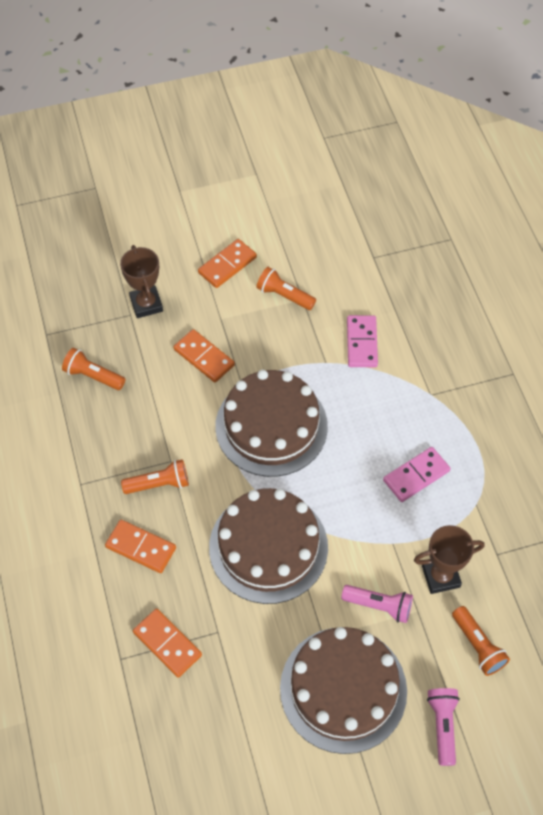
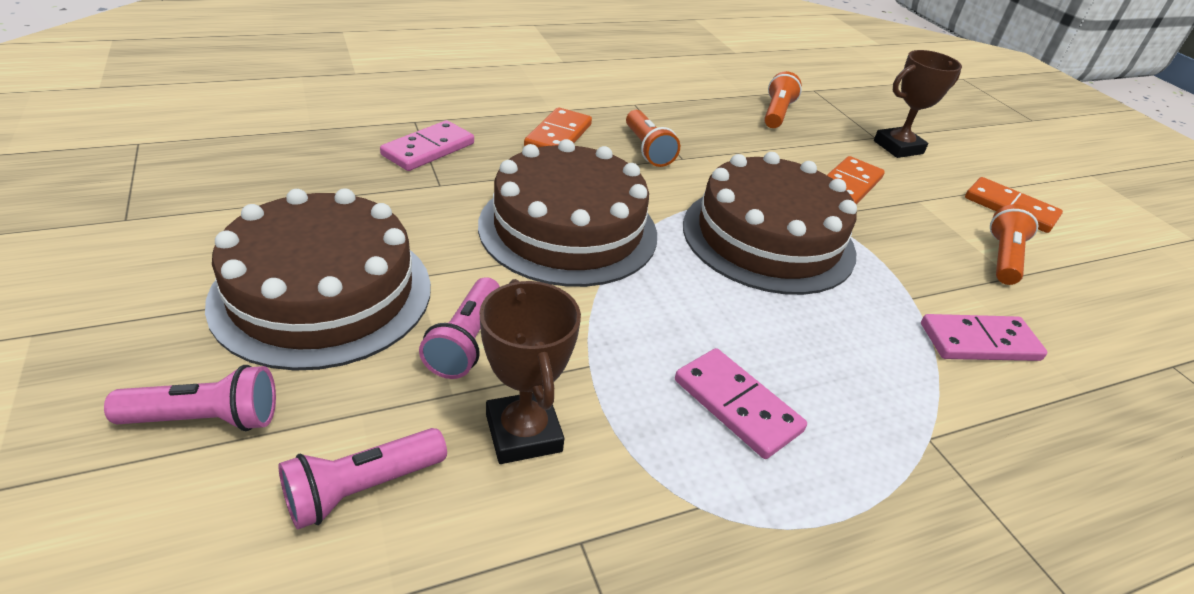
camera: 80 degrees right, 20 degrees down
orange domino [133,608,202,678] -> pink domino [380,120,474,171]
orange flashlight [452,606,510,676] -> pink flashlight [278,428,447,530]

